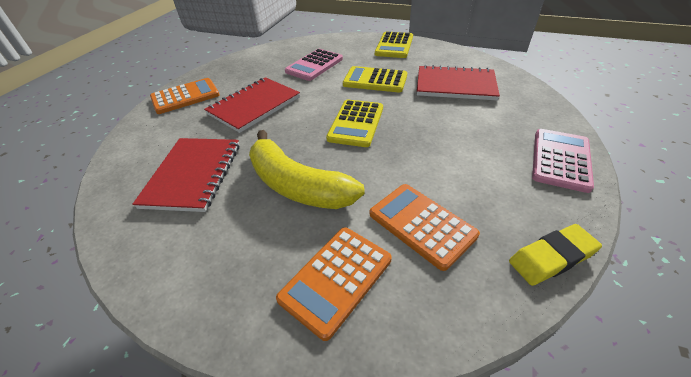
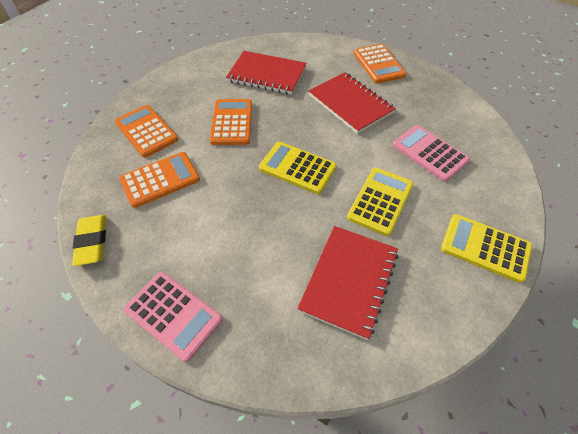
camera: 100 degrees right, 10 degrees up
yellow banana [249,130,365,209] -> orange calculator [210,99,252,145]

